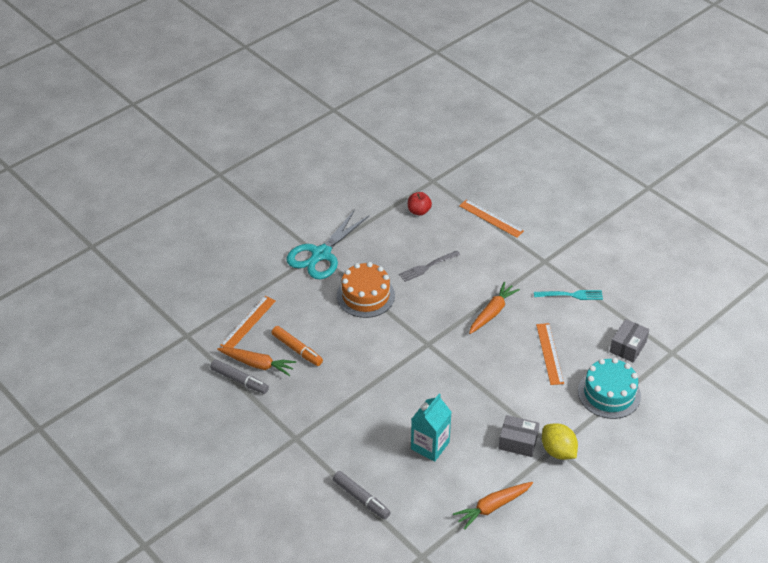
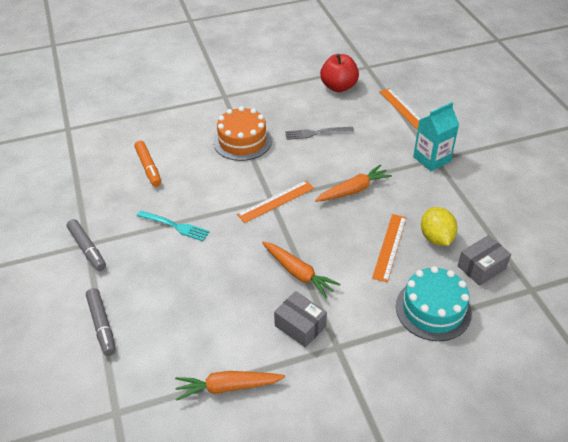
camera: 25 degrees right, 0 degrees up
grey marker [210,359,269,394] -> grey marker moved to [67,219,106,271]
orange carrot [217,347,296,376] -> orange carrot moved to [262,242,340,298]
orange ruler [220,296,276,348] -> orange ruler moved to [237,181,314,223]
turquoise scissors [286,210,370,279] -> none
red apple [408,192,432,216] -> red apple [320,54,359,92], size x1.58
turquoise carton [411,394,451,462] -> turquoise carton moved to [413,102,459,171]
turquoise fork [534,290,603,300] -> turquoise fork moved to [137,210,210,241]
yellow lemon [542,423,578,460] -> yellow lemon moved to [421,207,457,246]

